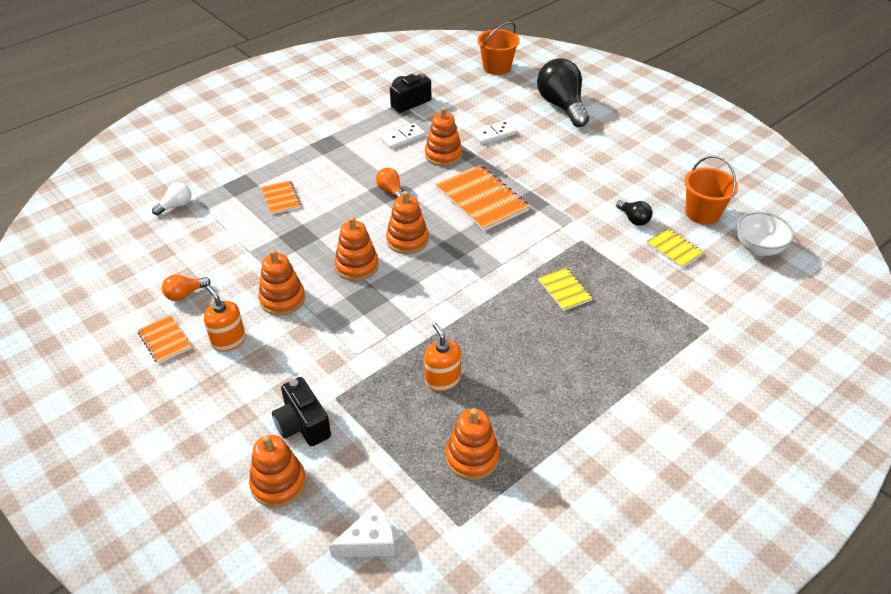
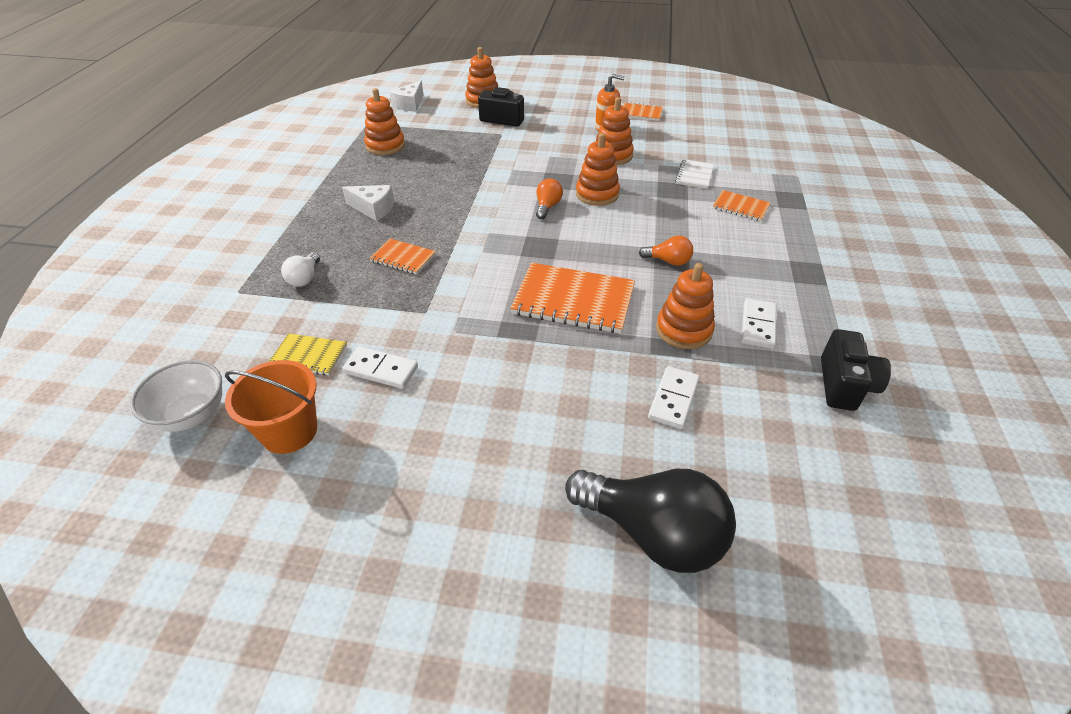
camera: 140 degrees right, 0 degrees up
white light bulb [152,182,191,215] -> white light bulb moved to [281,252,320,287]
orange light bulb [162,274,211,301] -> orange light bulb moved to [536,178,563,219]
orange stacking toy [386,191,429,254] -> none
orange soap dispenser [424,323,461,391] -> none
orange bucket [477,22,520,75] -> none
yellow notebook [538,267,593,311] -> orange notebook [369,238,436,275]
black light bulb [616,200,652,226] -> white domino [342,347,418,389]
none -> white cheese [342,185,394,221]
none -> white notebook [675,159,714,189]

